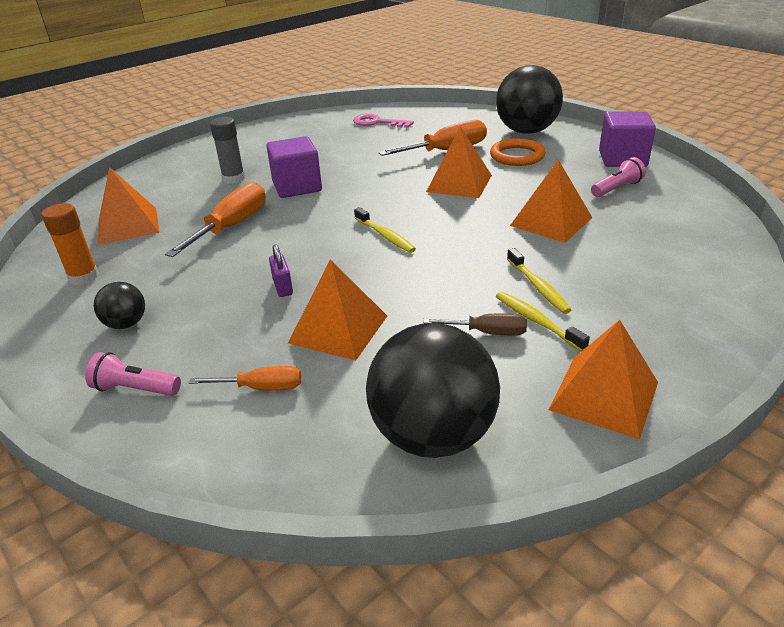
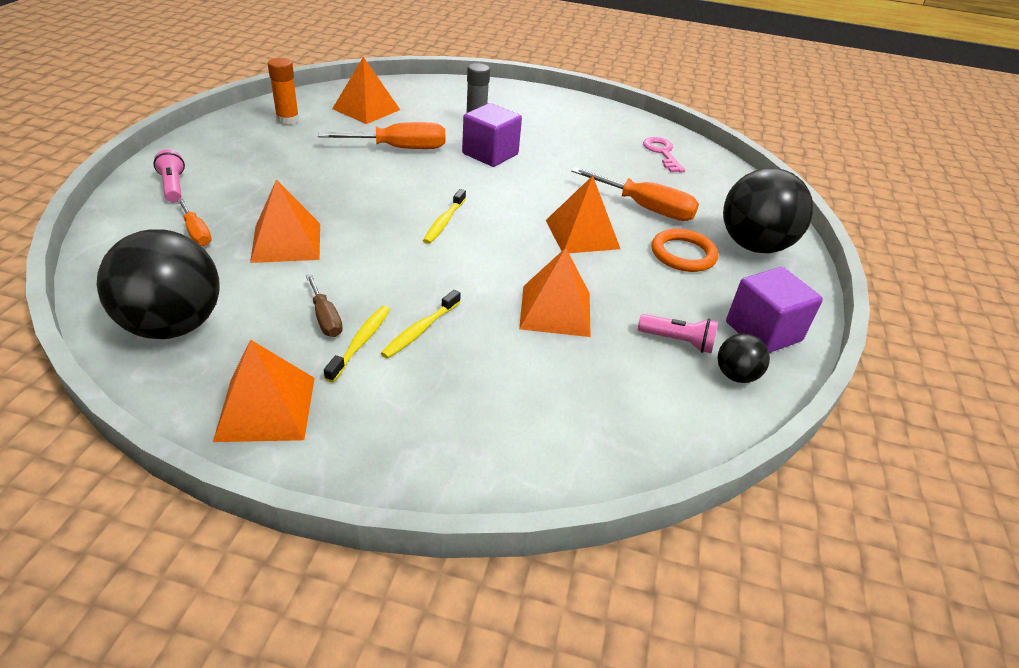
camera: 50 degrees right, 5 degrees up
black ball [94,282,145,329] -> black ball moved to [717,334,770,383]
purple padlock [269,244,293,297] -> none

